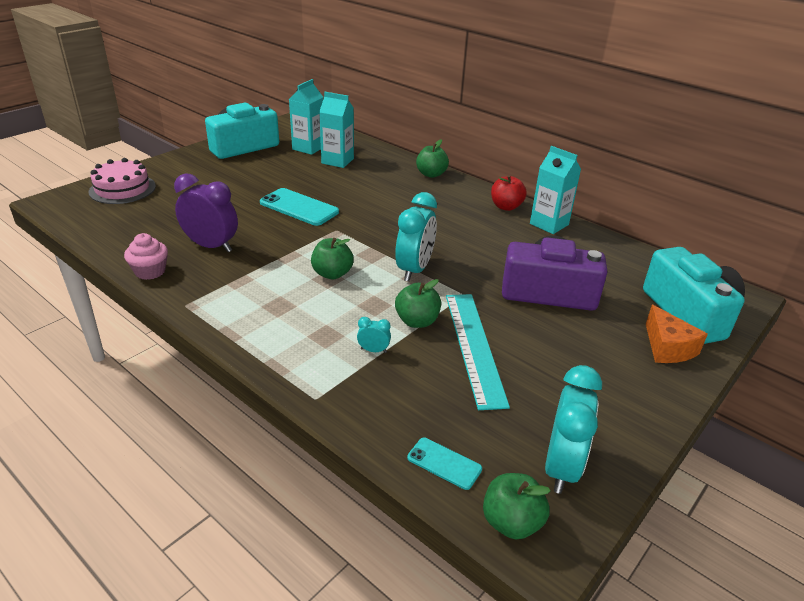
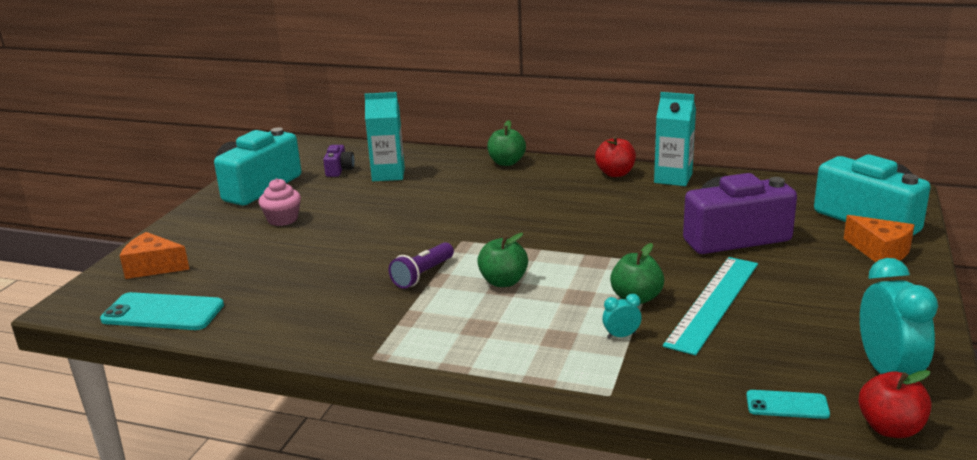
camera: 20 degrees left, 10 degrees down
pink cake [89,158,156,204] -> orange cheese [120,232,190,279]
pink cupcake [124,233,168,280] -> pink cupcake moved to [259,178,301,226]
purple clock [174,173,238,252] -> none
turquoise phone [260,188,339,226] -> turquoise phone moved to [100,292,224,330]
turquoise carton [289,79,323,155] -> purple camera [323,145,355,177]
turquoise clock [395,192,437,282] -> none
turquoise ruler [446,294,510,410] -> turquoise ruler turned 60 degrees clockwise [663,257,758,355]
green apple [483,473,551,539] -> red apple [859,370,931,438]
none -> purple flashlight [389,242,454,289]

